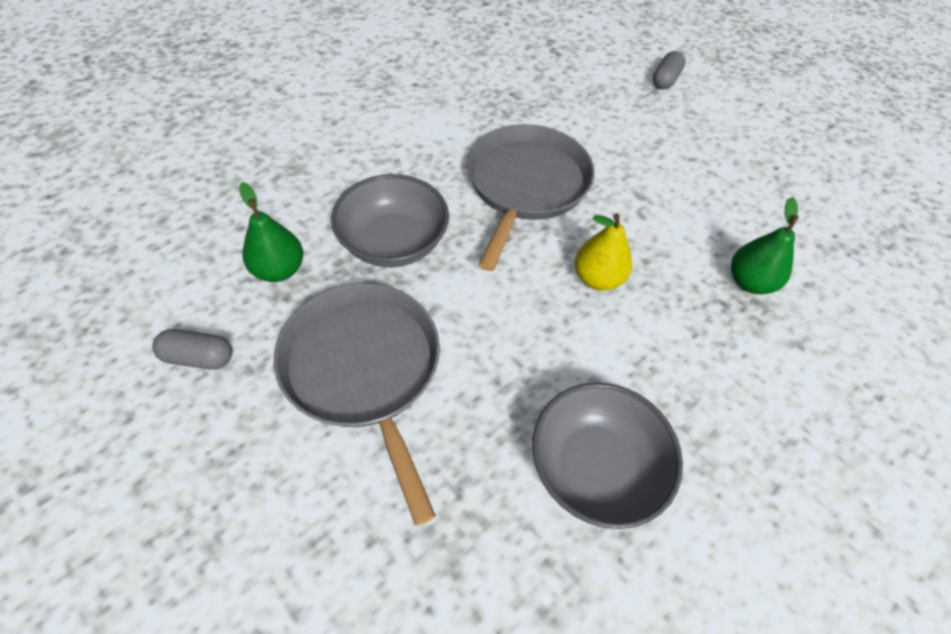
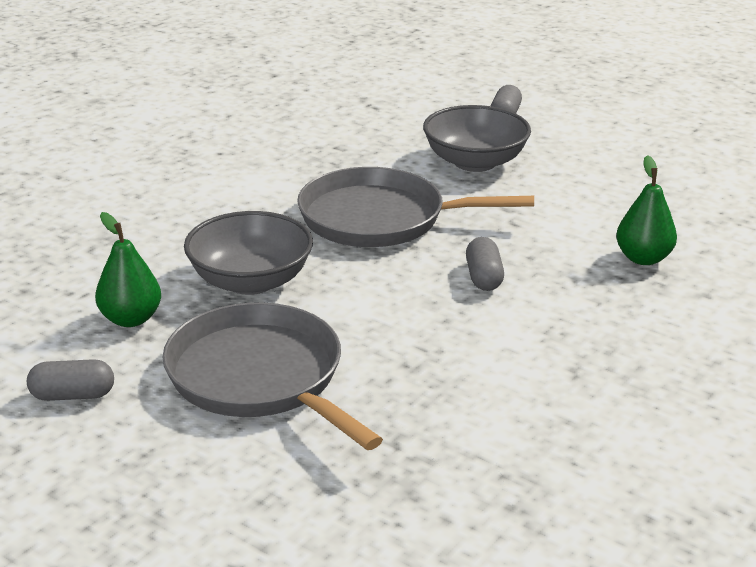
camera: 10 degrees left, 25 degrees down
grey pan [467,124,595,271] -> grey pan turned 90 degrees counterclockwise [297,167,534,247]
grey bowl [532,382,683,529] -> grey bowl moved to [423,105,531,172]
yellow pear [575,213,632,291] -> grey capsule [466,237,504,291]

